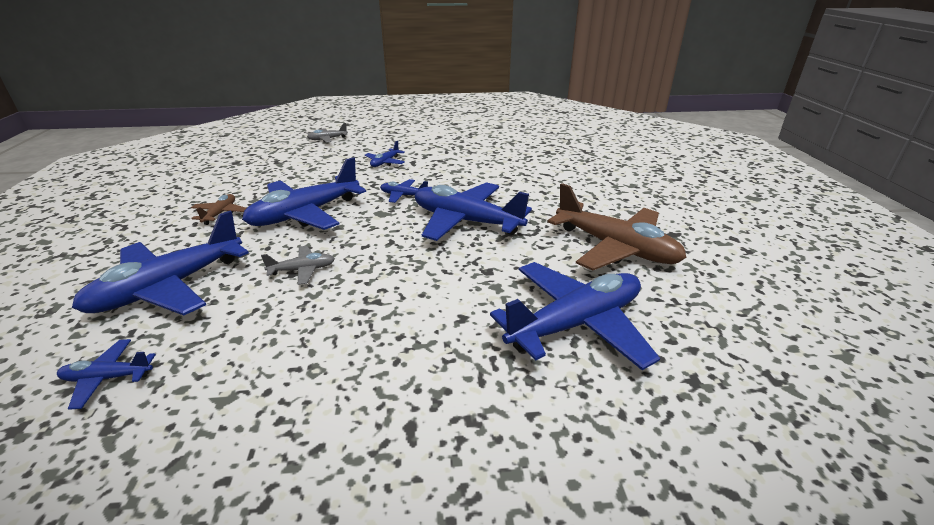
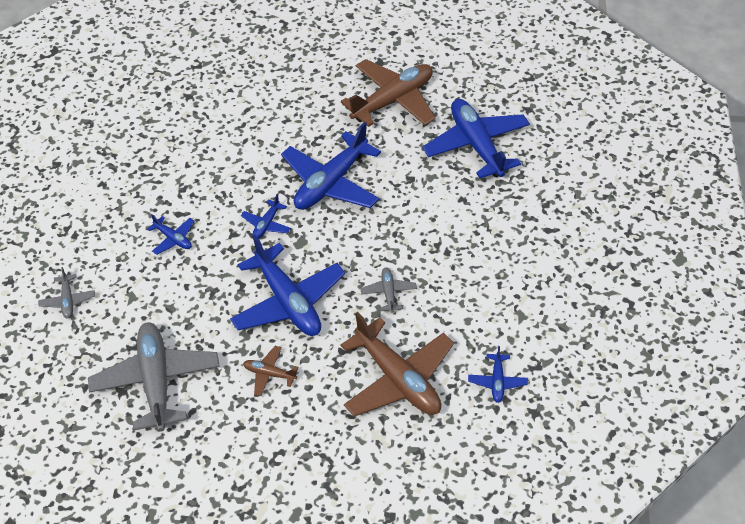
camera: 80 degrees left, 20 degrees up
blue plane [72,211,249,315] -> brown plane [340,312,454,417]
none -> grey plane [88,322,220,432]

